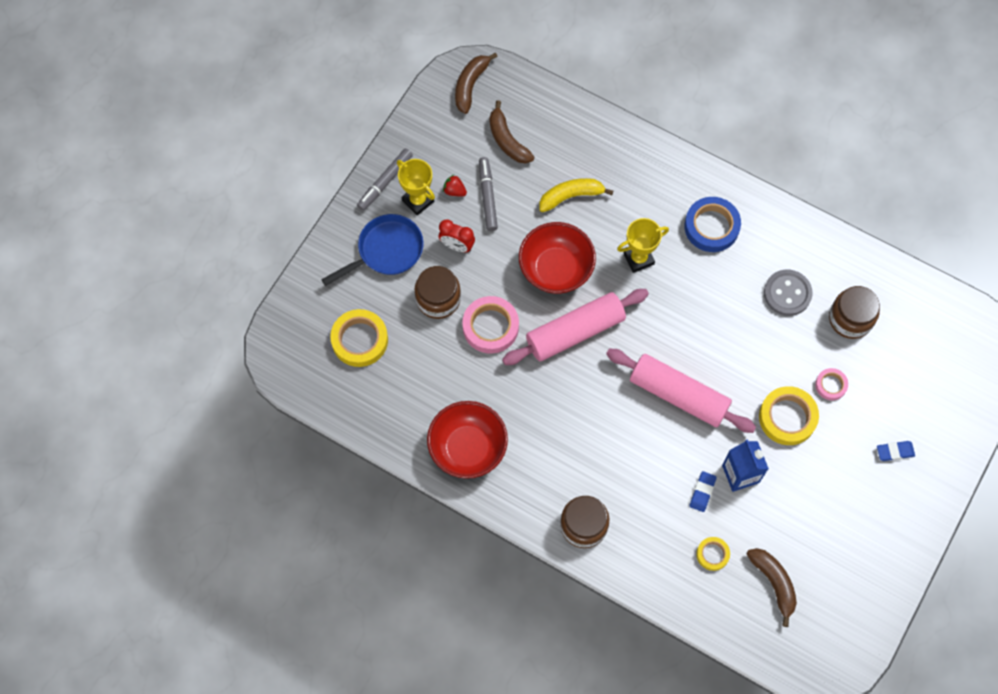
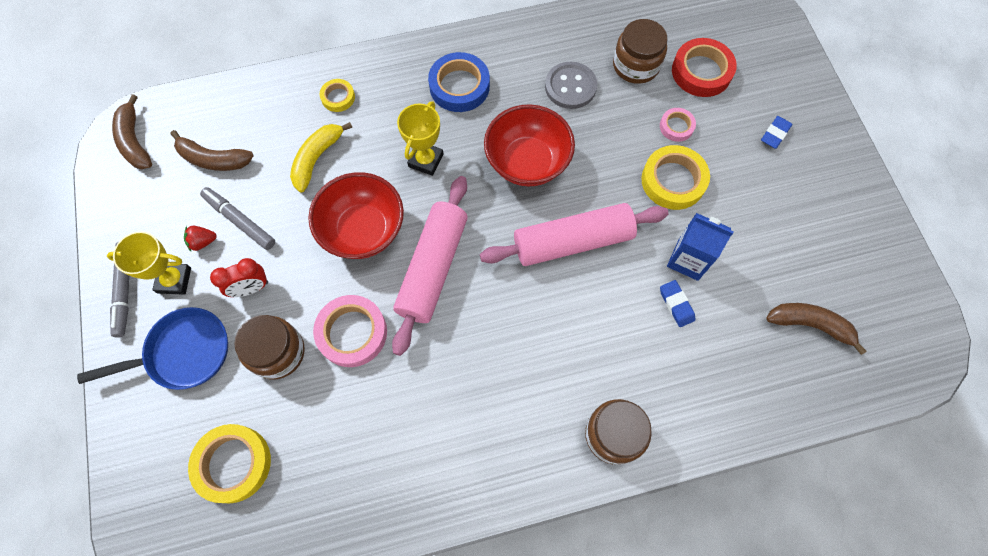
camera: 45 degrees left, 0 degrees up
blue pan [321,214,424,286] -> blue pan turned 60 degrees clockwise [77,307,228,390]
red bowl [427,401,508,479] -> red bowl moved to [484,104,575,186]
yellow tape [696,537,730,571] -> yellow tape moved to [319,79,355,112]
none -> red tape [672,38,737,97]

